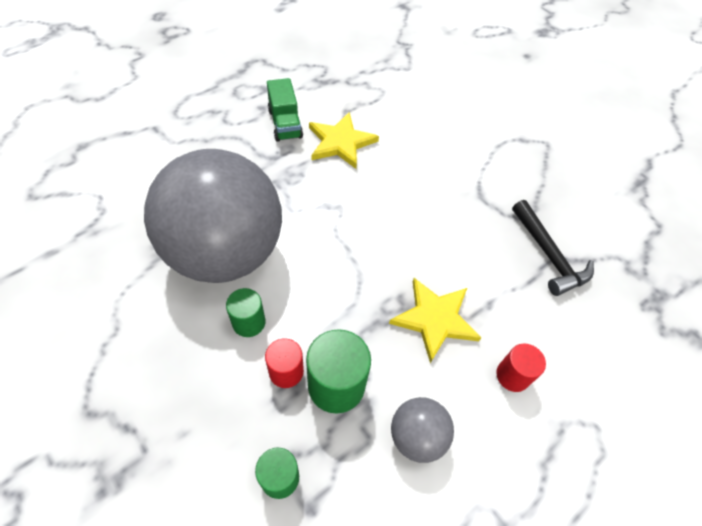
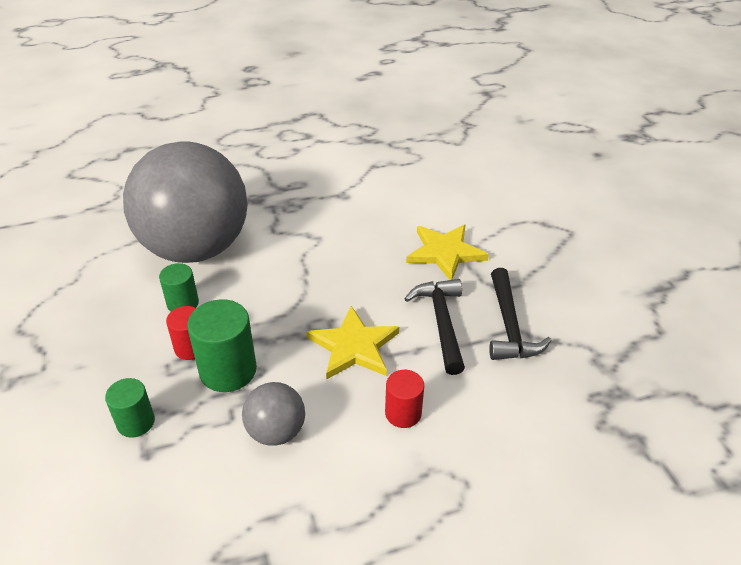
camera: 25 degrees right, 15 degrees down
green truck [267,78,303,142] -> none
yellow star [309,112,379,169] -> yellow star moved to [406,225,489,280]
none -> black hammer [404,279,465,375]

